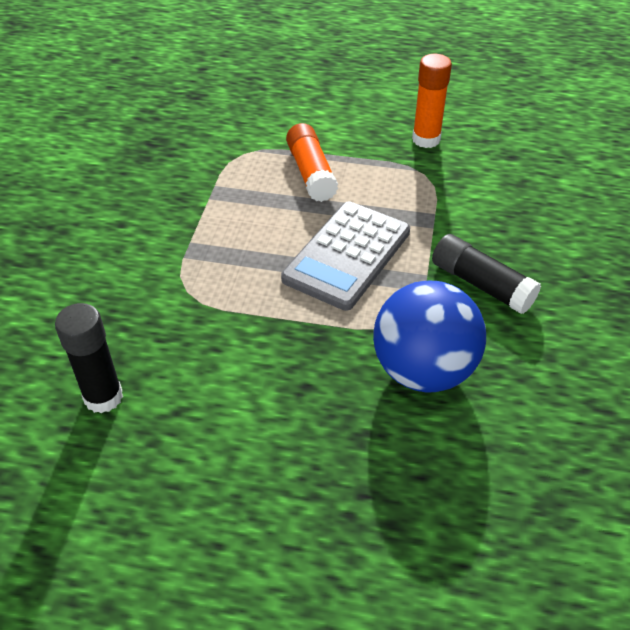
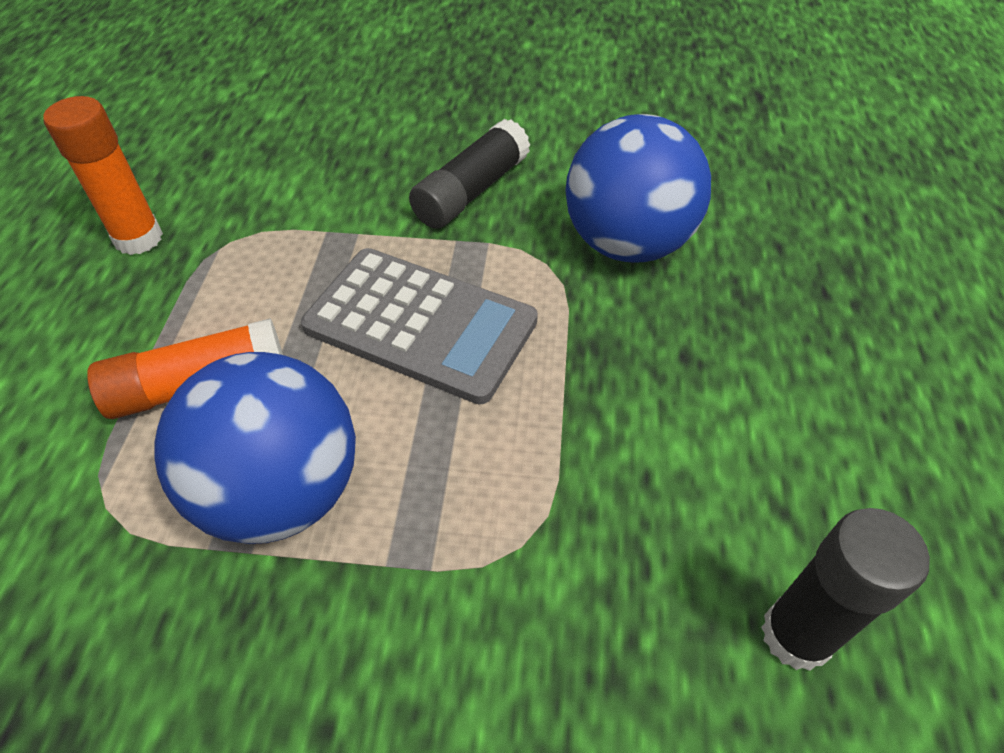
camera: 95 degrees left, 5 degrees up
none -> blue ball [154,352,356,544]

